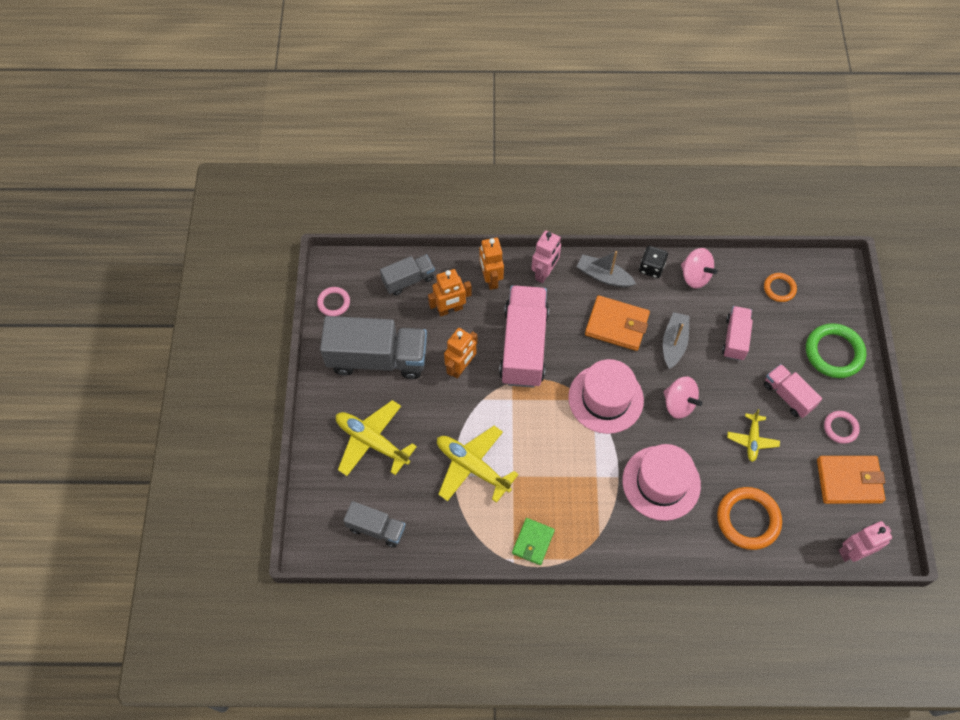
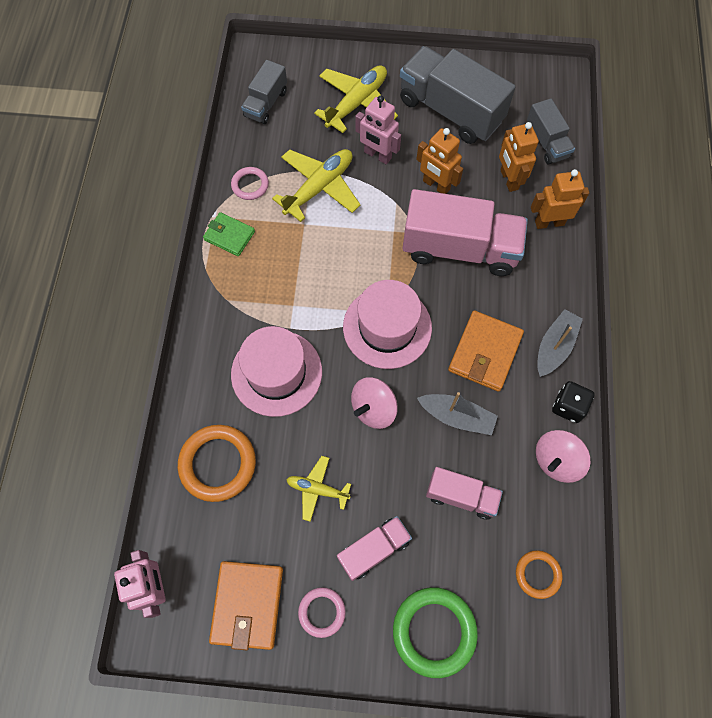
camera: 95 degrees right, 5 degrees up
pink ring [317,287,350,316] -> pink ring moved to [231,167,269,200]
grey truck [320,316,427,379] -> grey truck turned 120 degrees clockwise [400,46,515,144]
pink robot [531,230,561,283] -> pink robot moved to [355,95,401,165]

